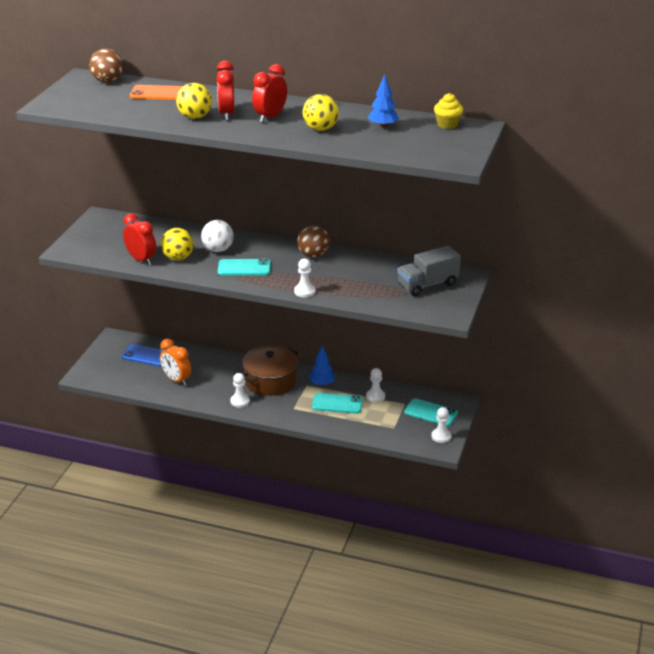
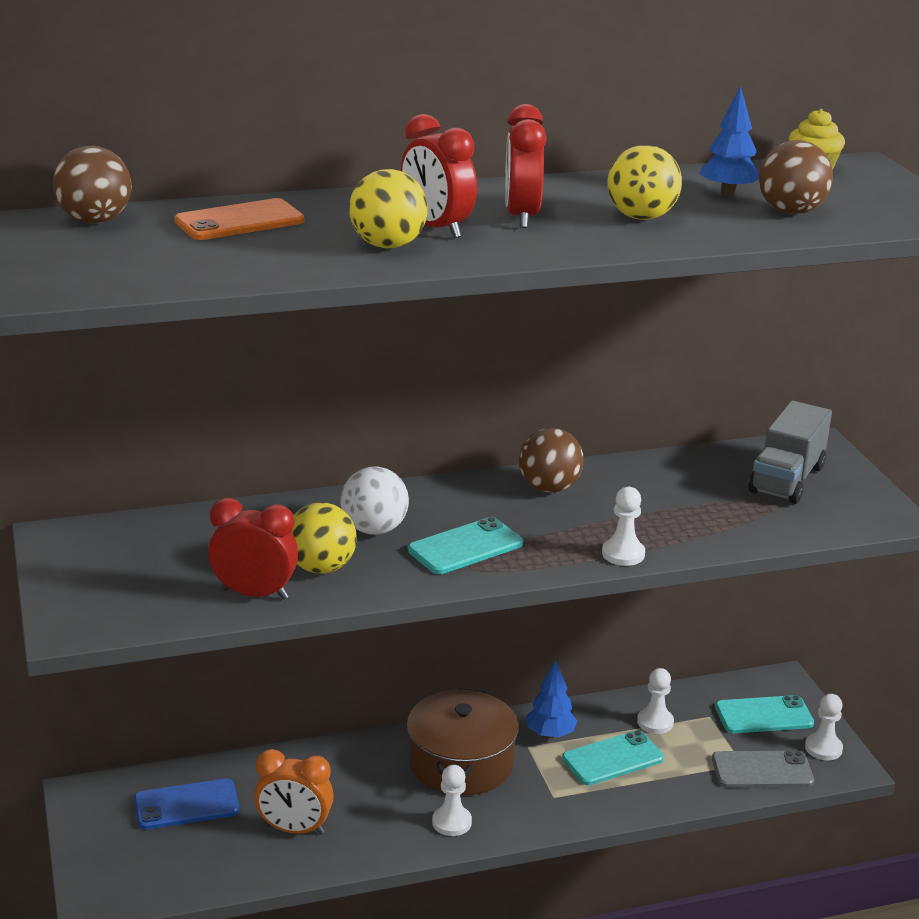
camera: 35 degrees left, 5 degrees down
none -> grey phone [712,750,814,788]
none -> brown ball [759,140,833,214]

